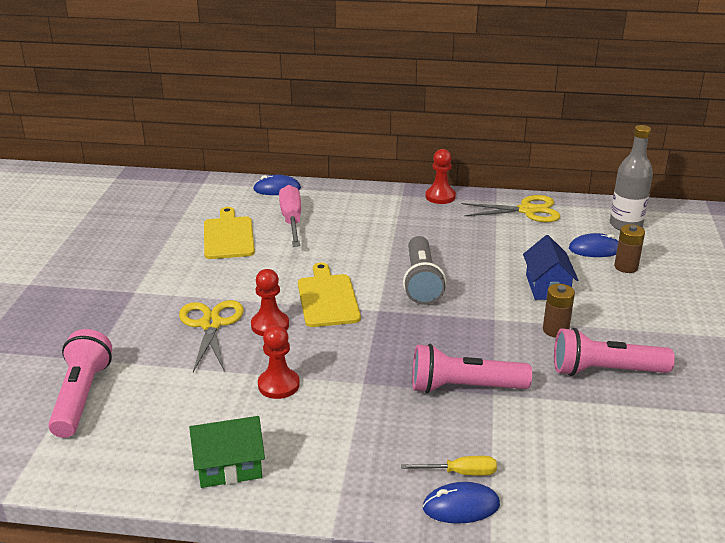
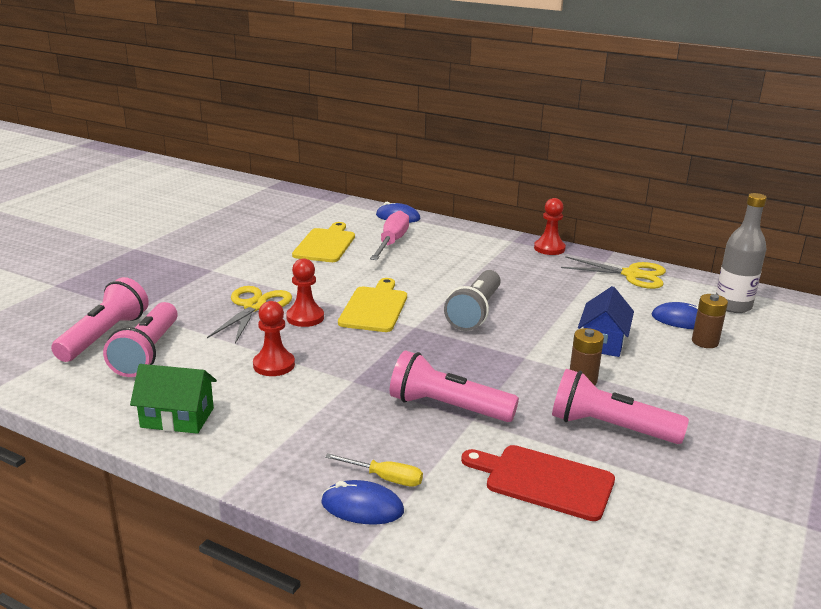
camera: 20 degrees right, 5 degrees down
none -> pink flashlight [103,302,178,377]
none -> red cutting board [461,445,615,521]

